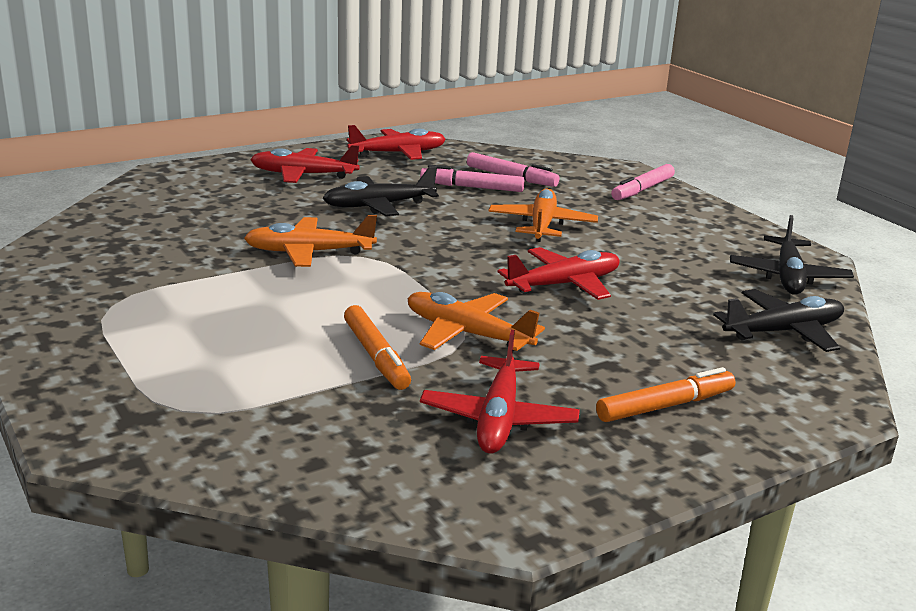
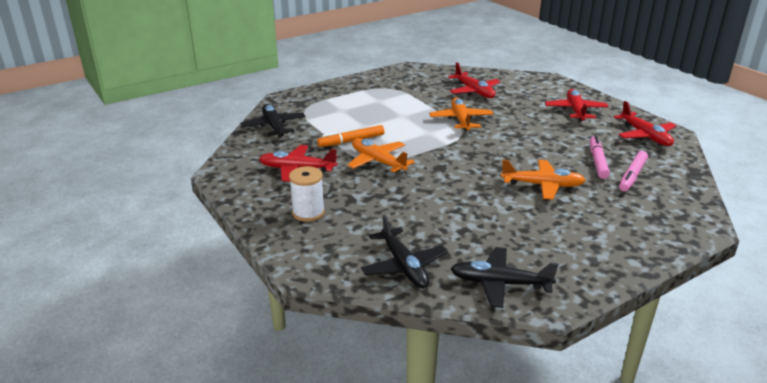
camera: 90 degrees right, 5 degrees up
black plane [323,166,439,216] -> black plane moved to [240,104,306,138]
orange plane [408,292,545,351] -> orange plane turned 75 degrees counterclockwise [347,138,415,172]
red plane [498,247,619,300] -> red plane moved to [448,62,501,98]
orange marker [596,367,735,422] -> white spool [289,166,325,222]
pink marker [611,164,675,200] -> none

